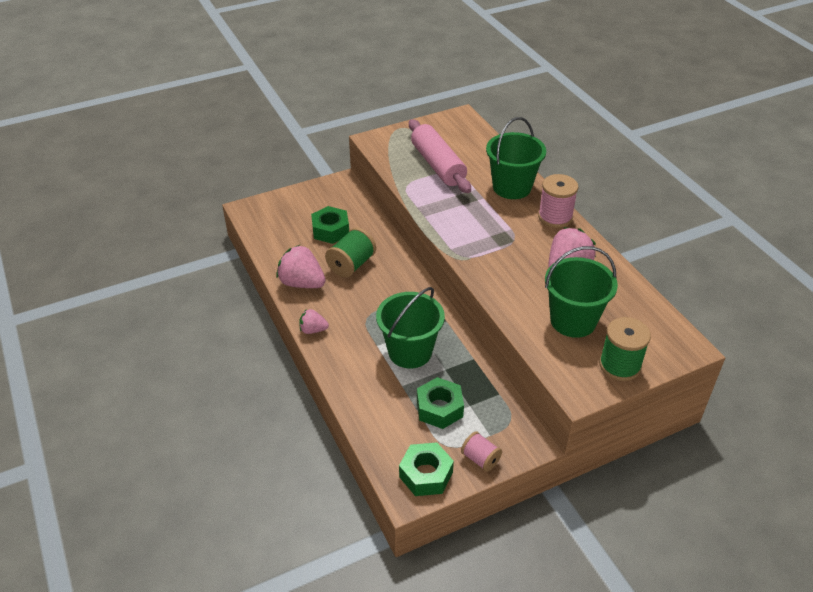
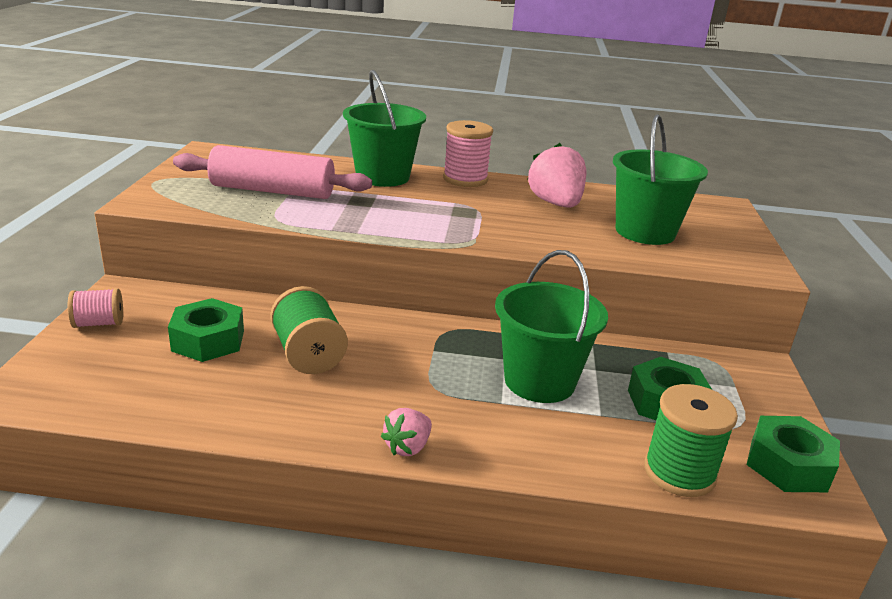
camera: 60 degrees left, 15 degrees down
pink strawberry [276,245,326,288] -> none
pink spool [461,431,502,472] -> pink spool moved to [68,288,123,328]
green spool [599,317,651,381] -> green spool moved to [644,384,738,497]

